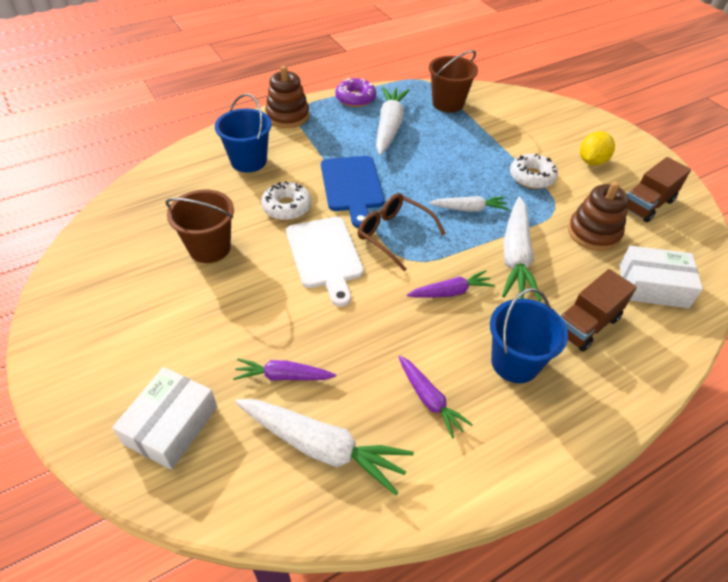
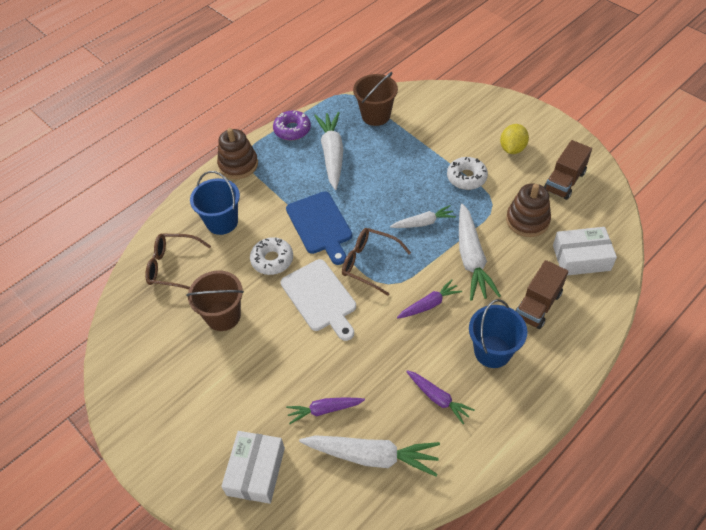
camera: 10 degrees left, 5 degrees up
none -> brown glasses [145,234,211,289]

